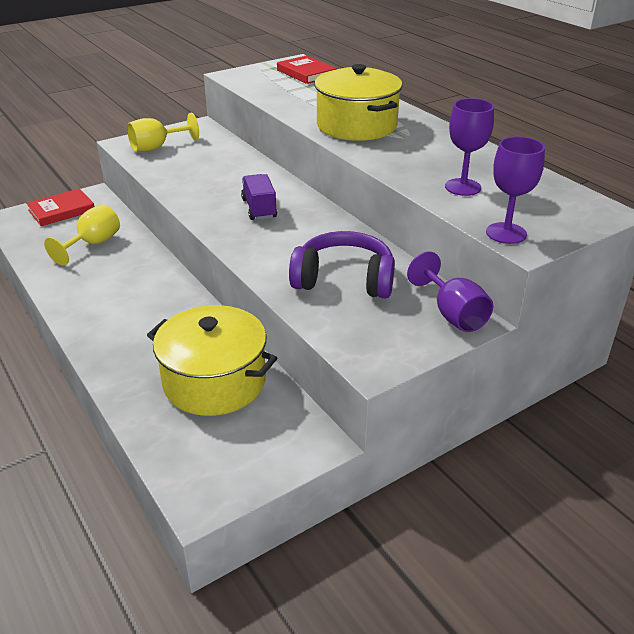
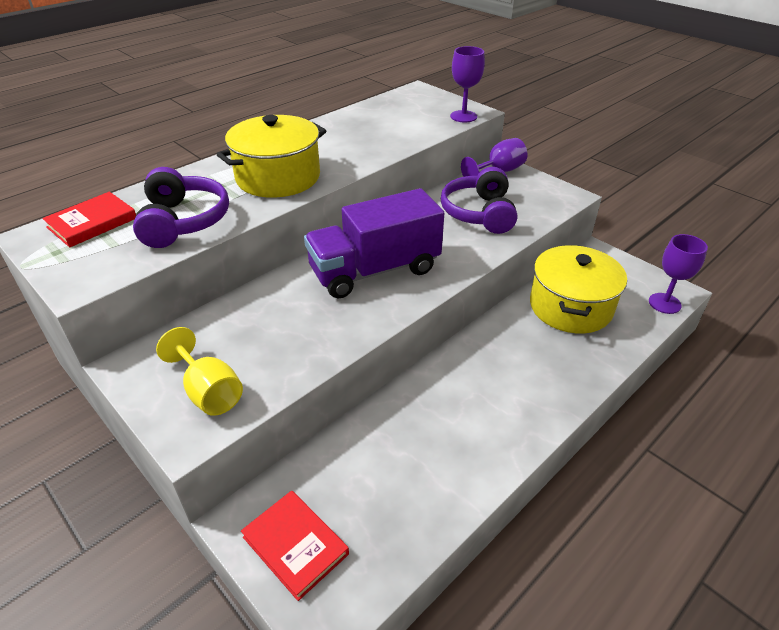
camera: 100 degrees left, 5 degrees up
yellow goblet [44,204,120,266] -> none
purple truck [241,174,277,220] -> purple truck [304,188,444,298], size x2.01
purple goblet [445,98,494,196] -> purple goblet moved to [649,234,708,314]
none -> purple headphones [133,167,229,248]

